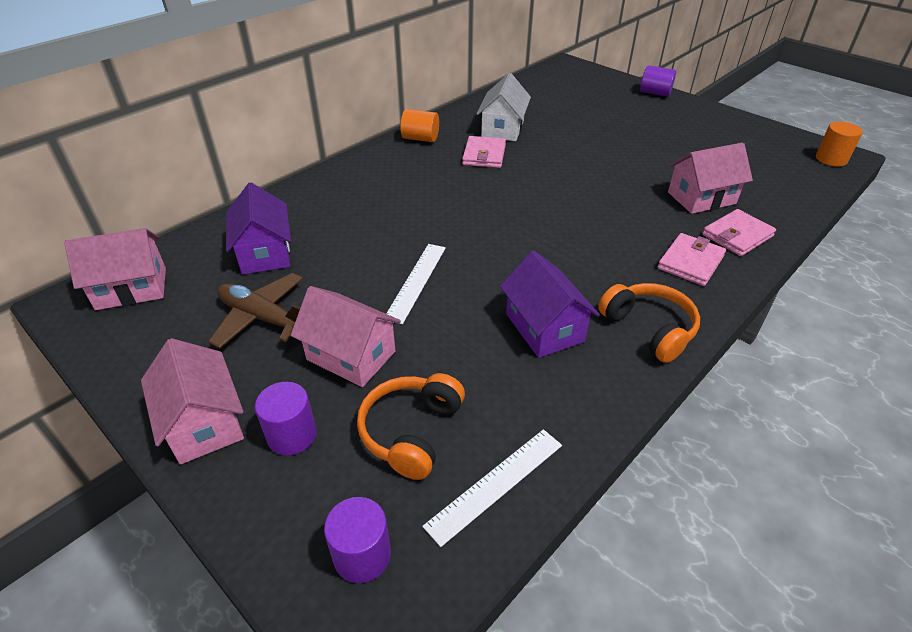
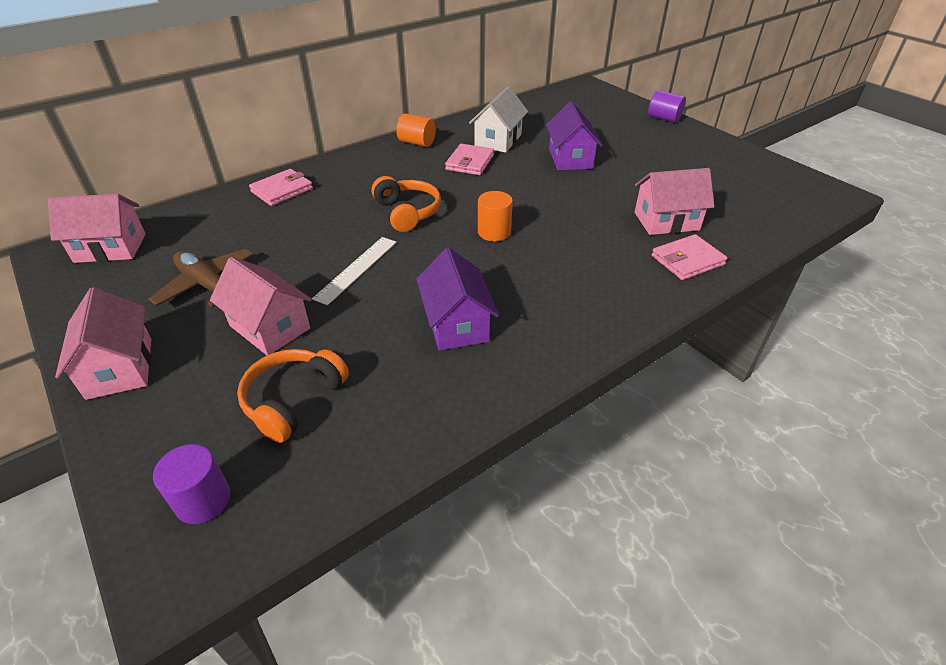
camera: 10 degrees right, 0 degrees up
purple house [226,183,291,275] -> purple house moved to [546,101,603,170]
purple cylinder [255,382,317,456] -> none
white ruler [422,429,562,547] -> none
orange headphones [598,283,700,363] -> orange headphones moved to [372,176,441,232]
pink wallet [658,233,726,286] -> pink wallet moved to [249,169,313,206]
orange cylinder [816,122,863,167] -> orange cylinder moved to [478,191,513,241]

